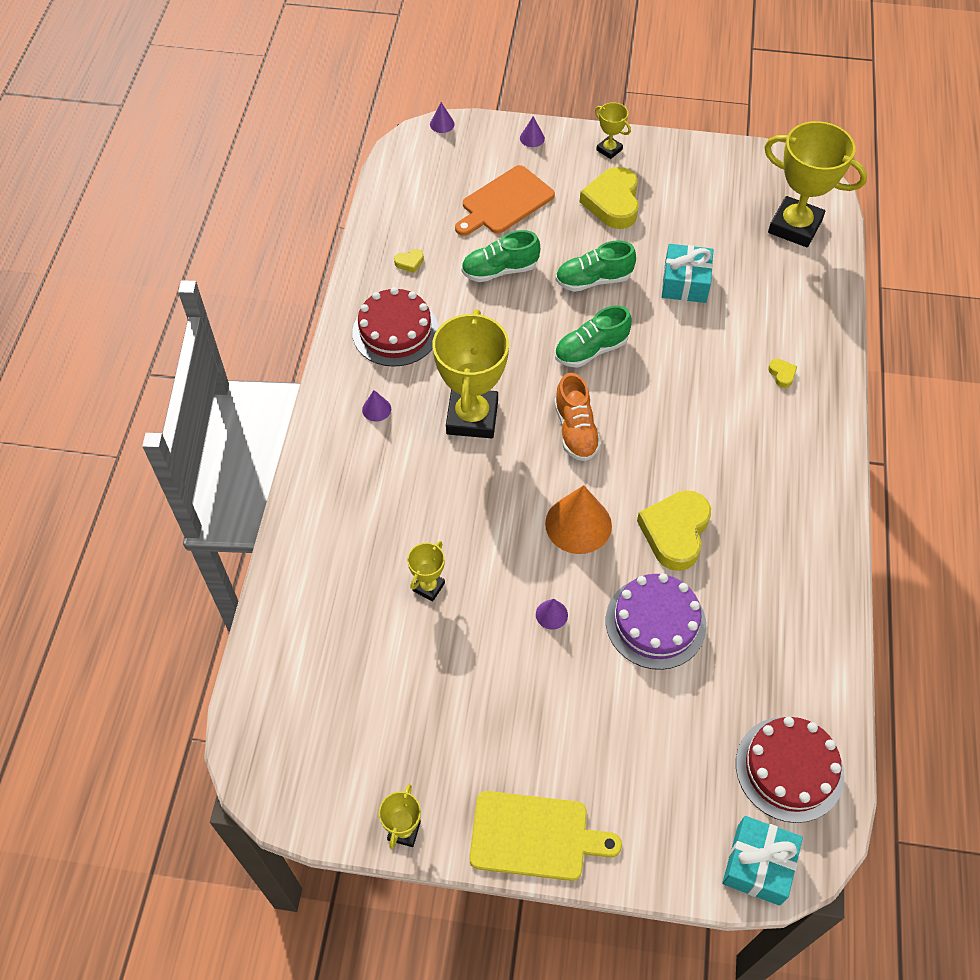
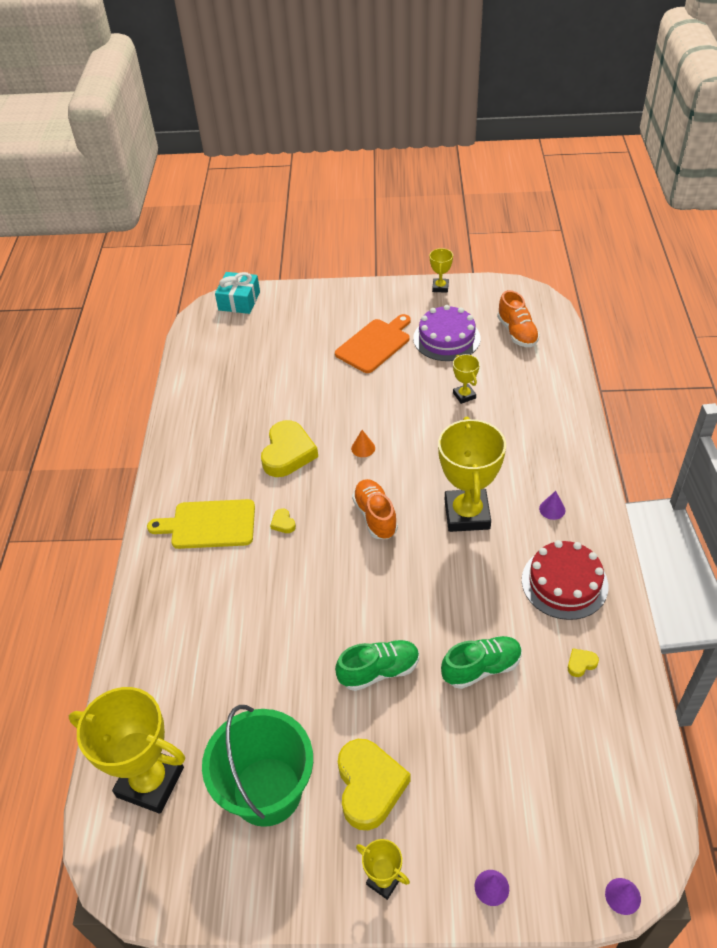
camera: 175 degrees right, 10 degrees down
yellow trophy [407,541,445,601] -> yellow trophy turned 45 degrees counterclockwise [453,354,480,404]
orange cutting board [455,165,555,236] -> orange cutting board moved to [335,314,411,373]
yellow cutting board [469,791,622,881] -> yellow cutting board moved to [147,499,255,549]
purple cone [536,599,568,630] -> none
orange cone [545,485,612,554] -> orange cone [351,430,375,457], size x0.46
green shoe [555,305,632,368] -> none
purple cake [606,573,706,670] -> purple cake moved to [413,305,481,361]
turquoise gift [662,244,713,303] -> none
red cake [736,717,844,823] -> none
yellow heart [768,359,797,388] -> yellow heart moved to [270,508,296,533]
none -> green bucket [202,705,313,827]
none -> orange shoe [497,290,540,347]

